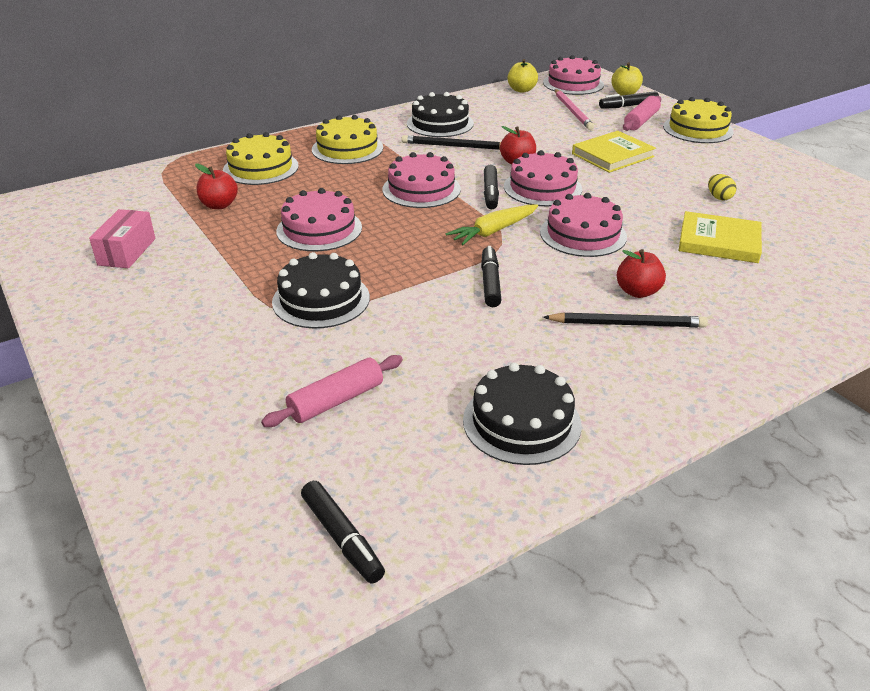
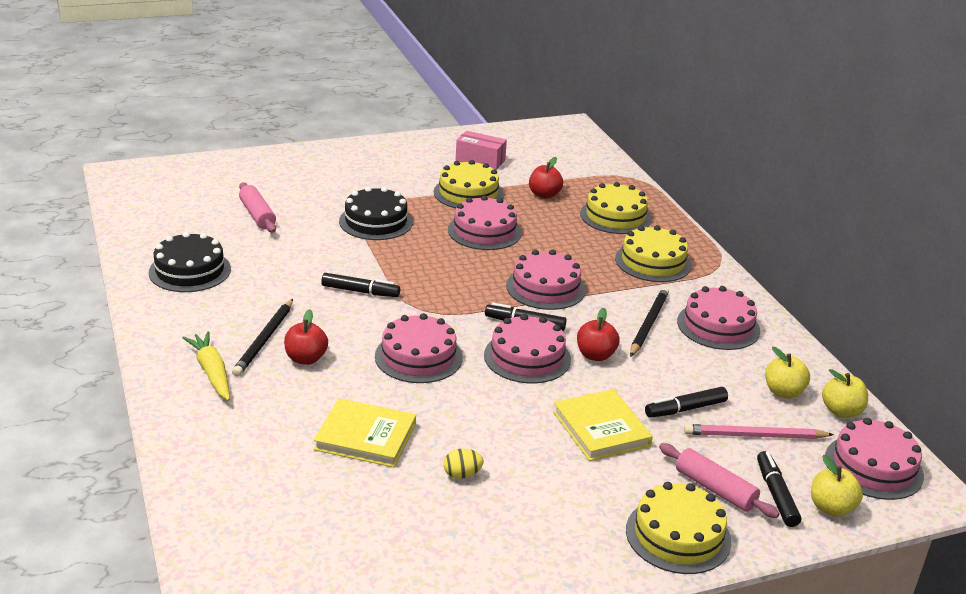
camera: 100 degrees right, 5 degrees down
black marker [301,481,385,583] -> black marker moved to [645,387,728,418]
black cake [407,92,474,137] -> pink cake [677,286,760,350]
yellow carrot [446,205,538,245] -> yellow carrot moved to [182,331,230,401]
yellow book [678,211,762,263] -> yellow book turned 75 degrees clockwise [313,398,416,467]
none -> yellow cake [434,160,504,208]
none -> yellow apple [765,347,810,399]

